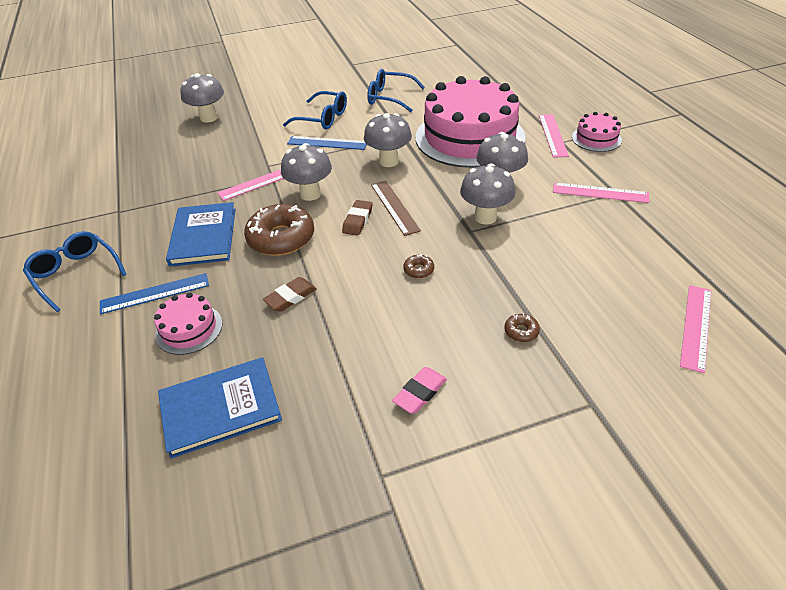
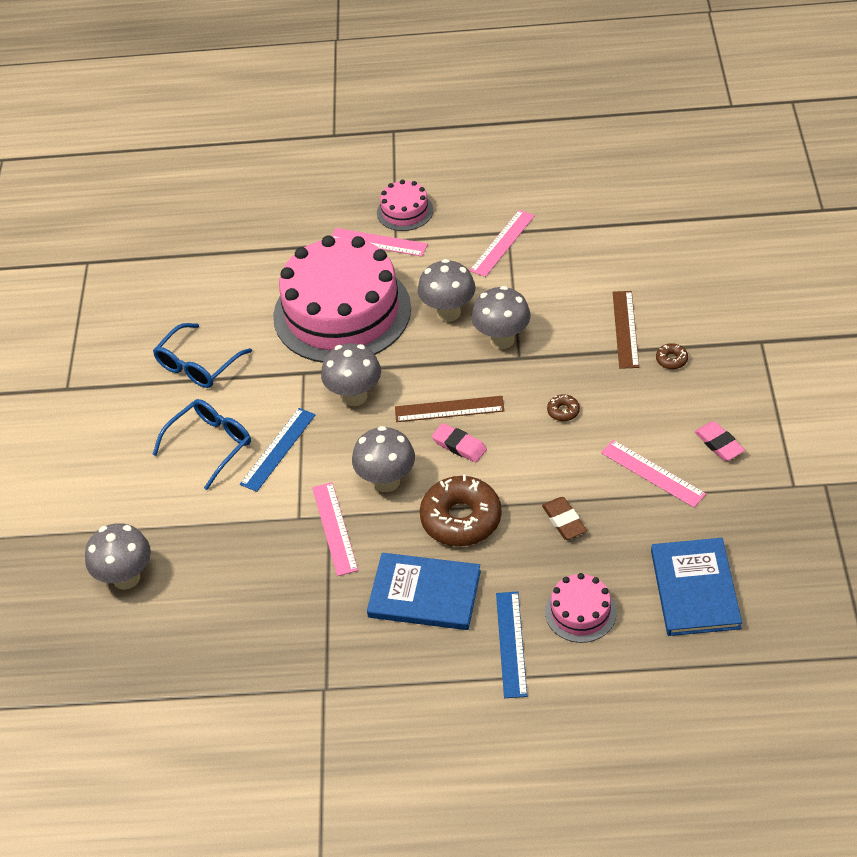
camera: 70 degrees left, 5 degrees up
blue glasses [23,231,127,312] -> none
brown eraser [342,200,372,236] -> pink eraser [432,423,487,462]
pink ruler [680,285,711,373] -> pink ruler moved to [601,440,706,507]
none -> brown ruler [613,291,639,369]

